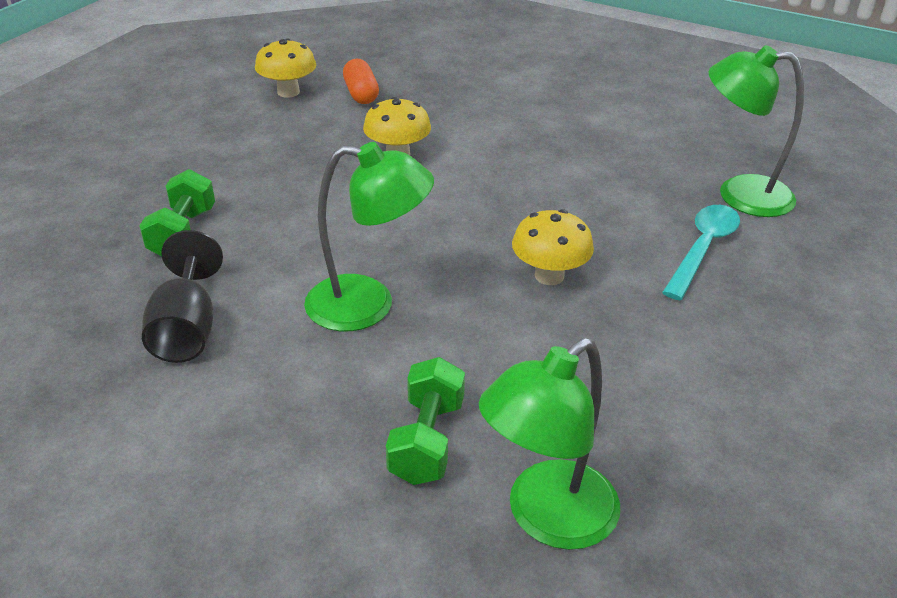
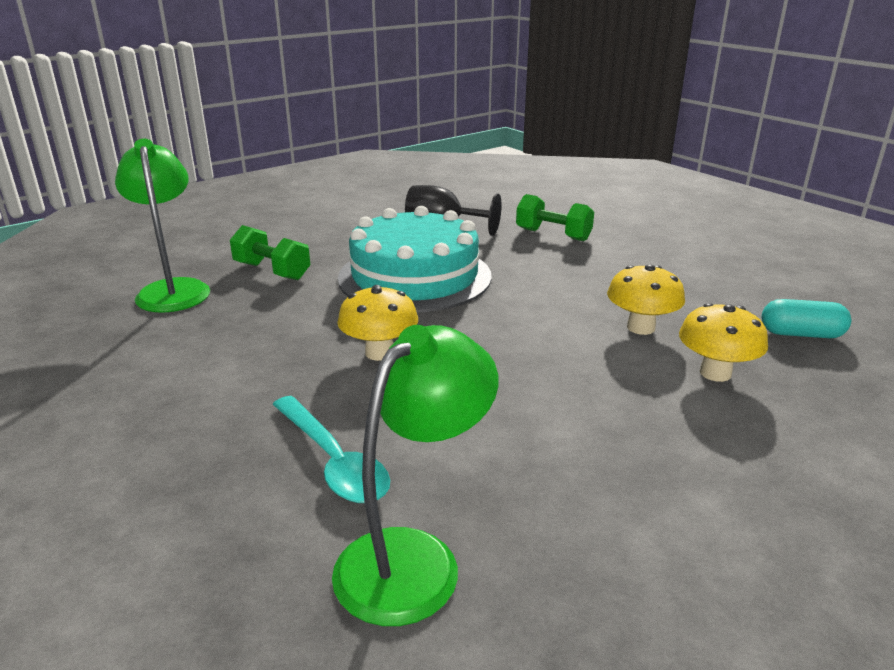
camera: 115 degrees right, 10 degrees down
yellow mushroom [255,39,316,98] -> yellow mushroom moved to [679,303,768,382]
green lamp [304,142,434,331] -> turquoise cake [338,206,492,312]
orange capsule [343,59,379,104] -> turquoise capsule [762,299,851,338]

